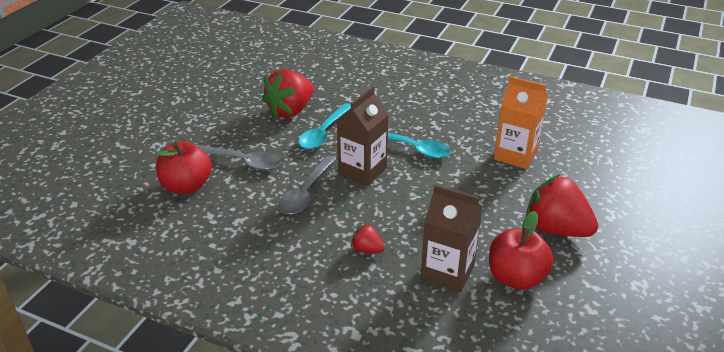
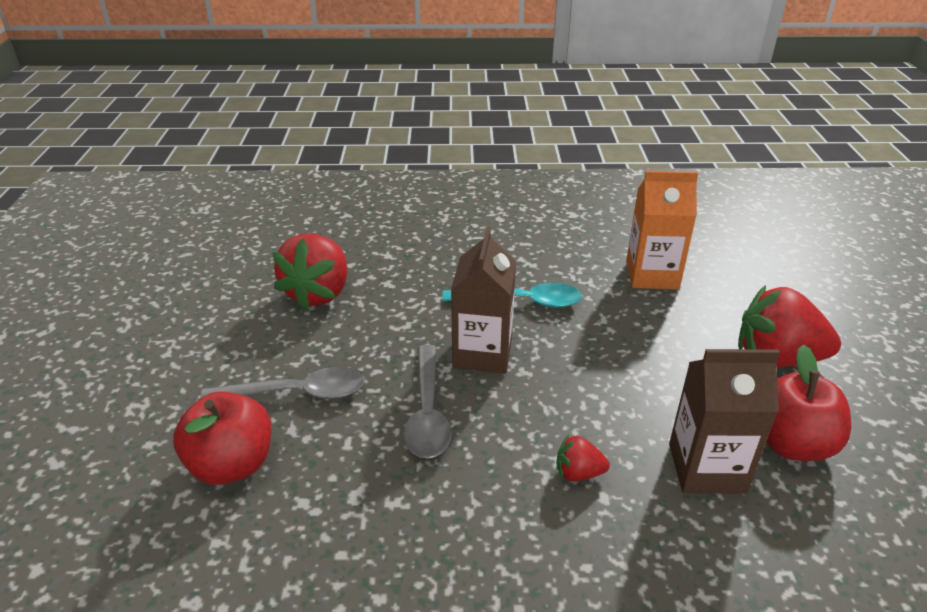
camera: 25 degrees left, 0 degrees up
turquoise spoon [298,103,351,149] -> none

